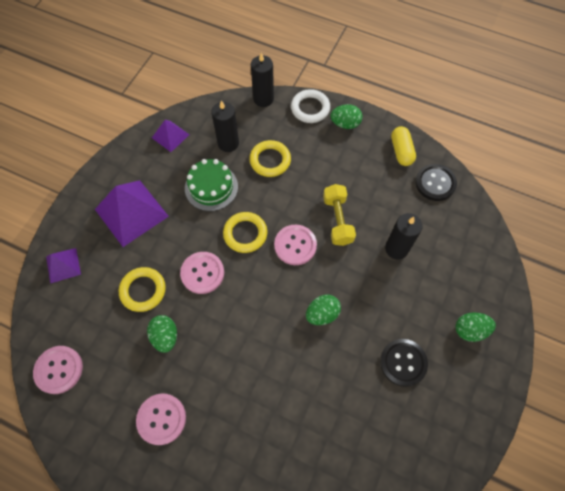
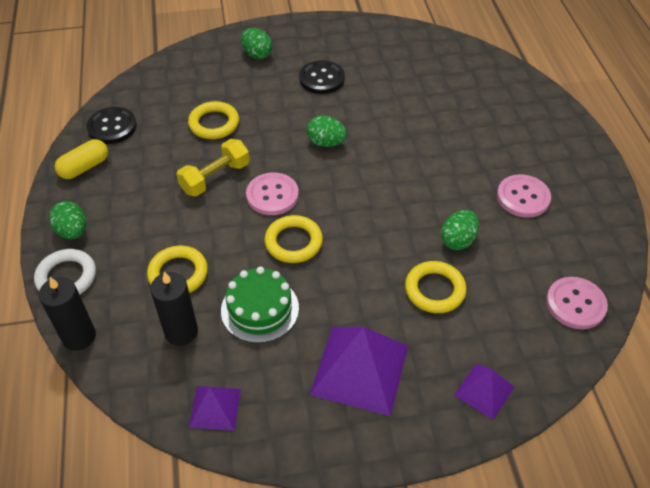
camera: 125 degrees left, 15 degrees down
pink button [180,252,224,294] -> none
black candle [385,213,423,259] -> yellow ring [188,101,239,139]

